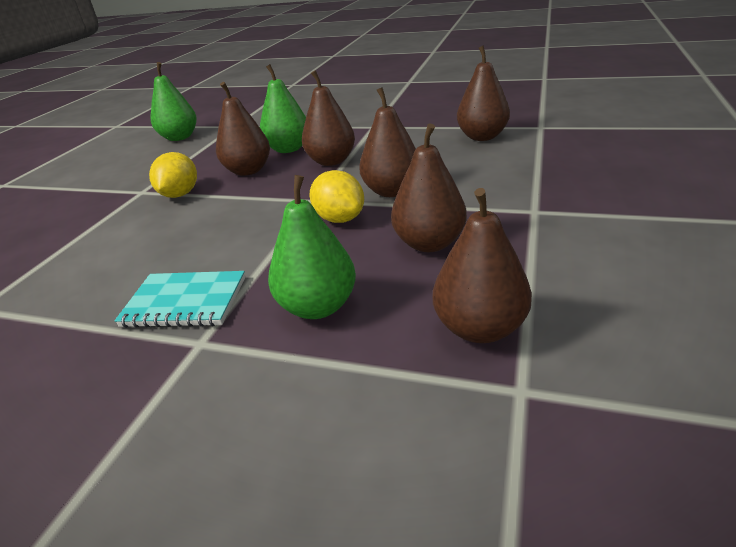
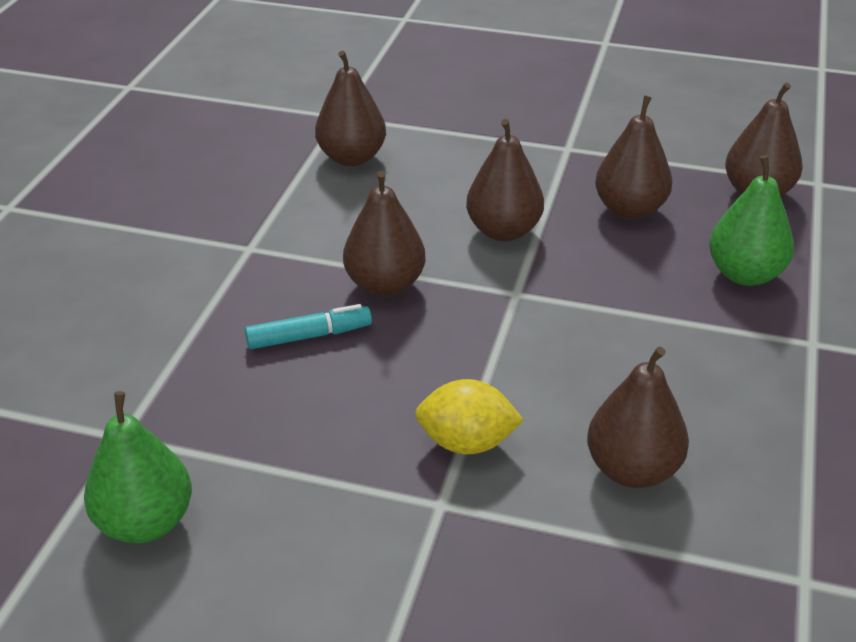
camera: 95 degrees left, 5 degrees up
turquoise notebook [114,271,245,328] -> none
brown pear [216,82,270,176] -> brown pear moved to [587,346,689,488]
green pear [260,64,306,153] -> turquoise marker [245,304,372,349]
yellow lemon [309,170,364,223] -> none

